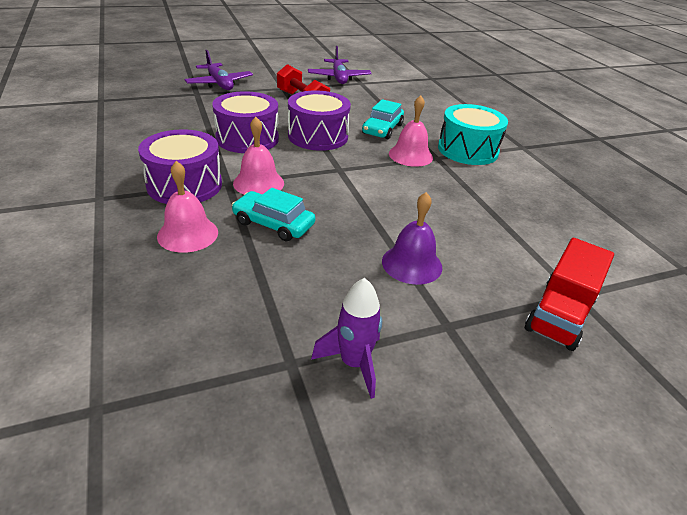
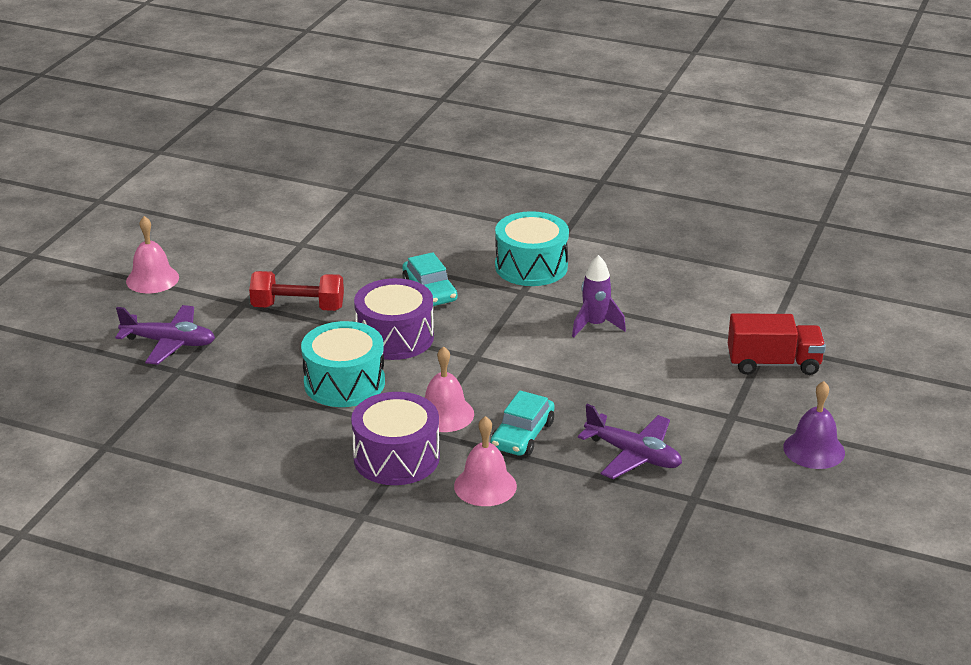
camera: 45 degrees left, 5 degrees down
purple drum [212,91,279,153] -> turquoise drum [301,321,385,407]
turquoise car [232,188,316,242] -> turquoise car turned 45 degrees counterclockwise [491,390,555,456]
purple plane [308,46,371,84] -> purple plane moved to [578,404,682,479]
purple rocket [311,278,382,399] -> purple rocket moved to [572,255,626,337]
purple bell [382,192,442,285] -> purple bell moved to [783,381,845,469]
pink bell [389,95,433,167] -> pink bell moved to [126,216,179,293]
red truck [525,238,614,351] -> red truck turned 75 degrees counterclockwise [728,313,826,375]

